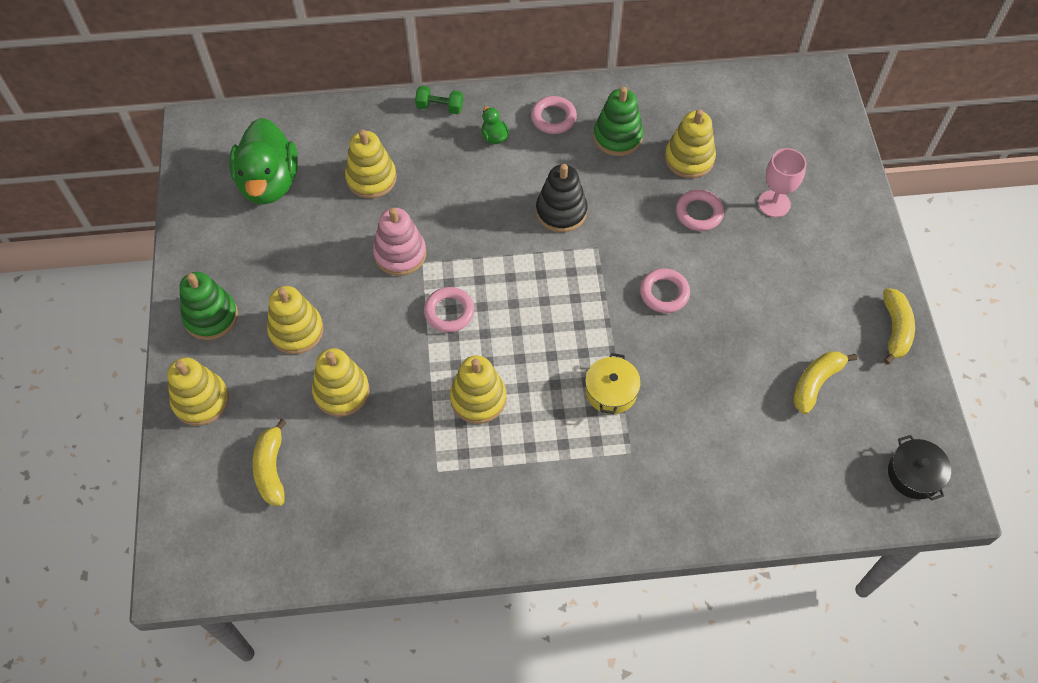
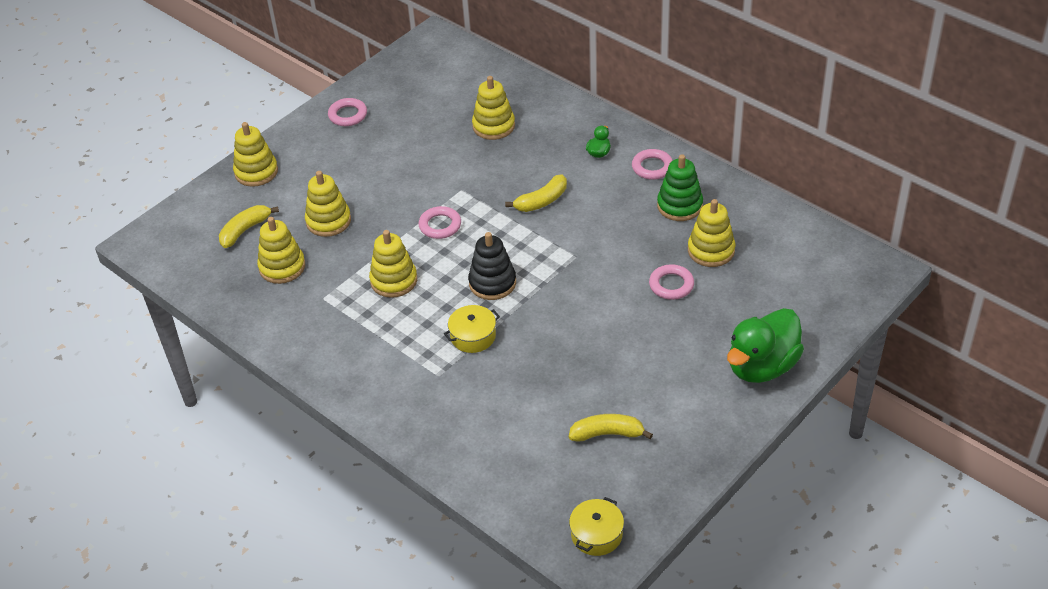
camera: 50 degrees right, 15 degrees down
green stacking toy [179,272,238,340] -> none
green duck [229,118,298,205] -> green duck moved to [727,308,804,383]
yellow stacking toy [267,286,323,354] -> yellow stacking toy moved to [257,217,305,284]
pink stacking toy [373,208,426,276] -> none
green dumbbell [415,86,463,114] -> none
black stacking toy [536,164,587,232] -> black stacking toy moved to [468,232,516,300]
pink ring [640,268,690,313] -> pink ring moved to [328,98,367,126]
pink goblet [758,148,806,217] -> none
yellow banana [883,288,915,365] -> yellow banana moved to [505,174,567,212]
black pot [888,435,951,501] -> yellow pot [569,497,624,556]

